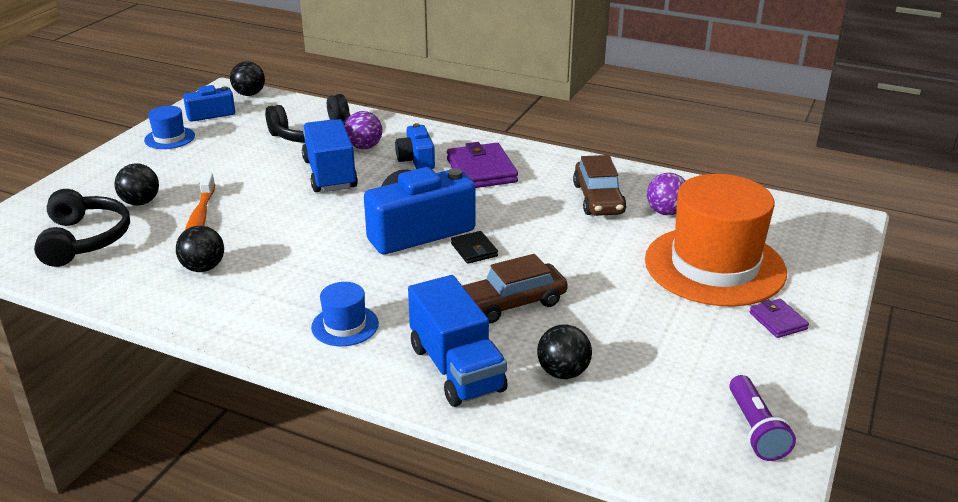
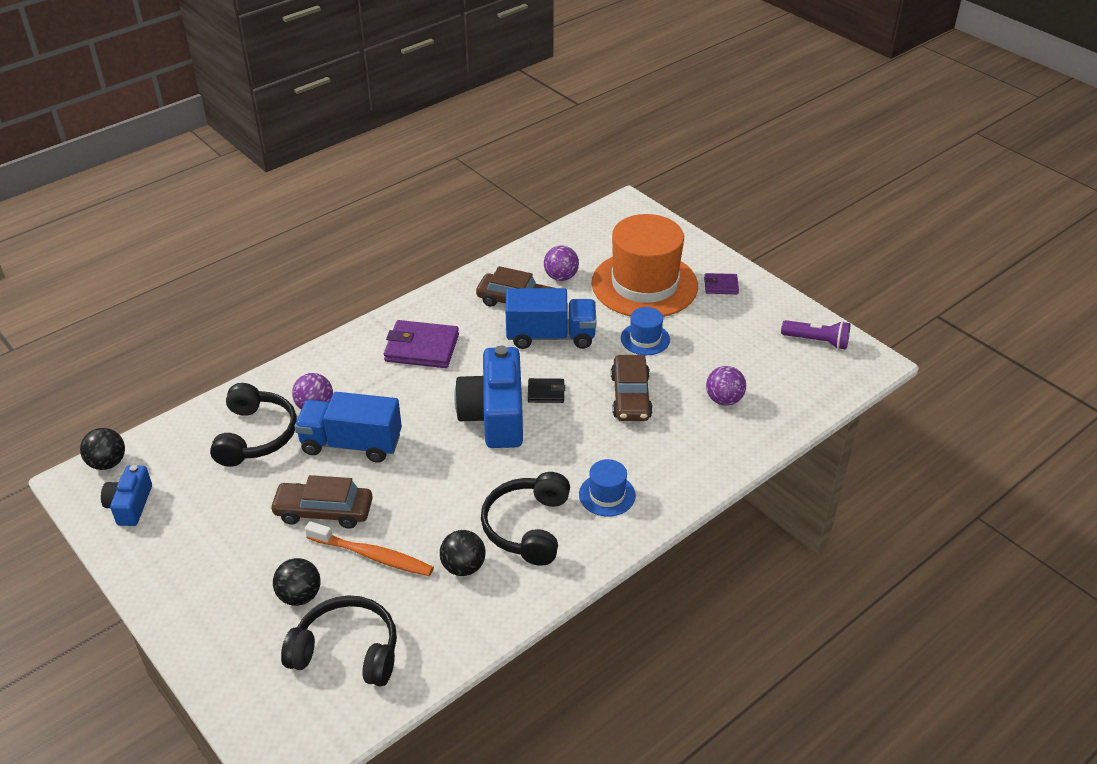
camera: 65 degrees left, 10 degrees up
blue hat [144,106,195,149] -> blue hat moved to [621,307,670,355]
blue camera [395,123,435,169] -> none
blue truck [408,275,508,407] -> blue truck moved to [506,288,596,349]
black ball [537,324,592,379] -> purple ball [706,366,746,406]
none -> brown car [270,475,373,529]
none -> black headphones [481,472,570,566]

